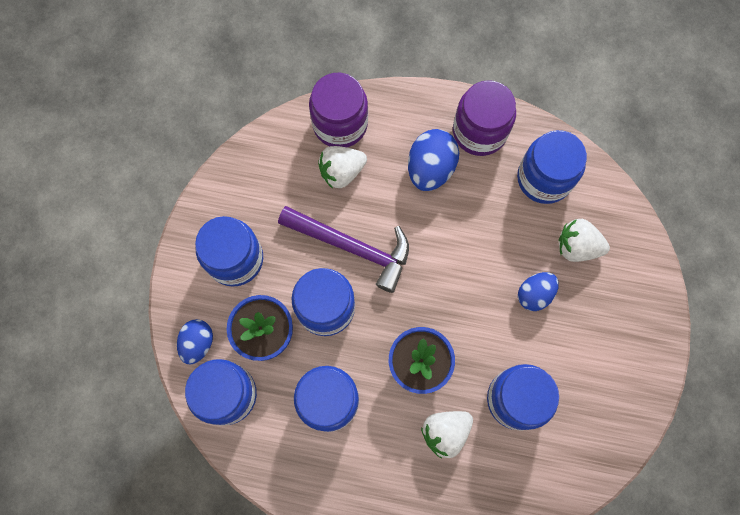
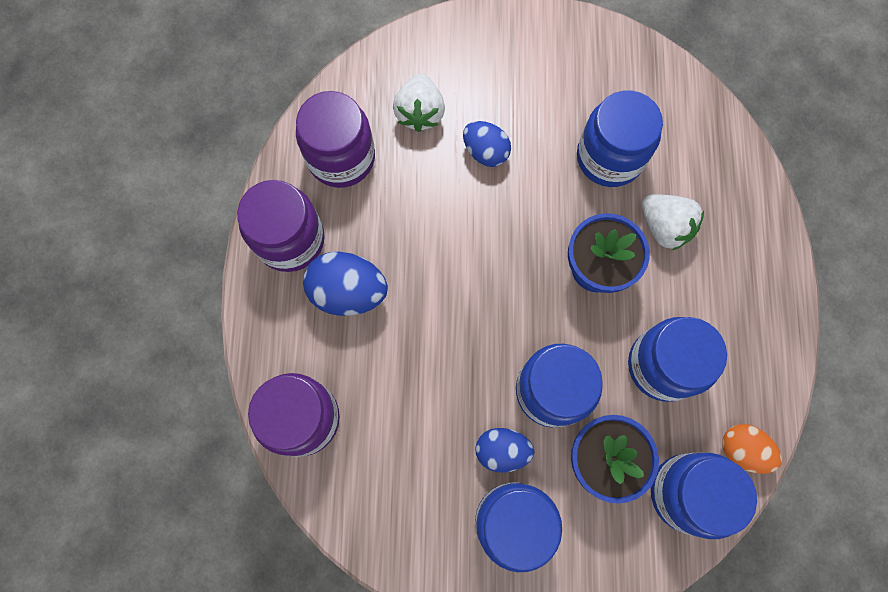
camera: 100 degrees left, 0 degrees up
blue egg [177,319,213,365] -> blue egg moved to [475,428,534,473]
purple hammer [278,206,409,293] -> none
white strawberry [318,146,367,189] -> none
blue jar [517,130,587,204] -> purple jar [296,91,375,188]
none -> orange egg [722,424,782,474]

